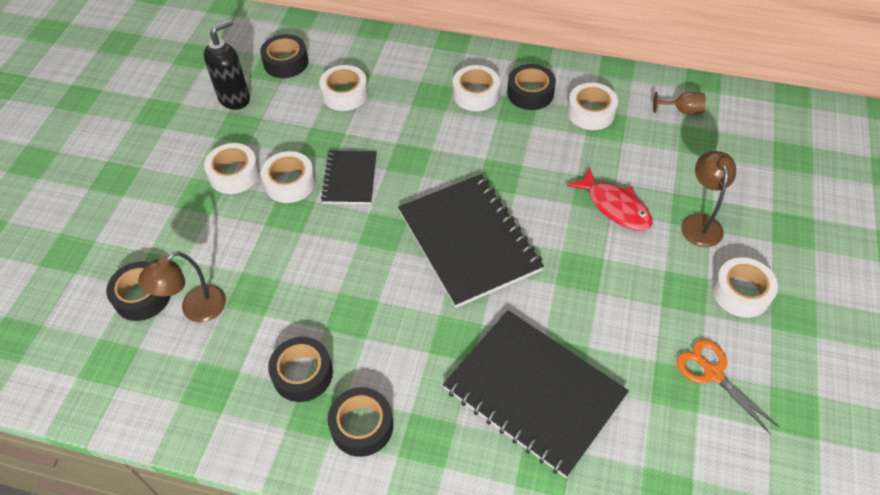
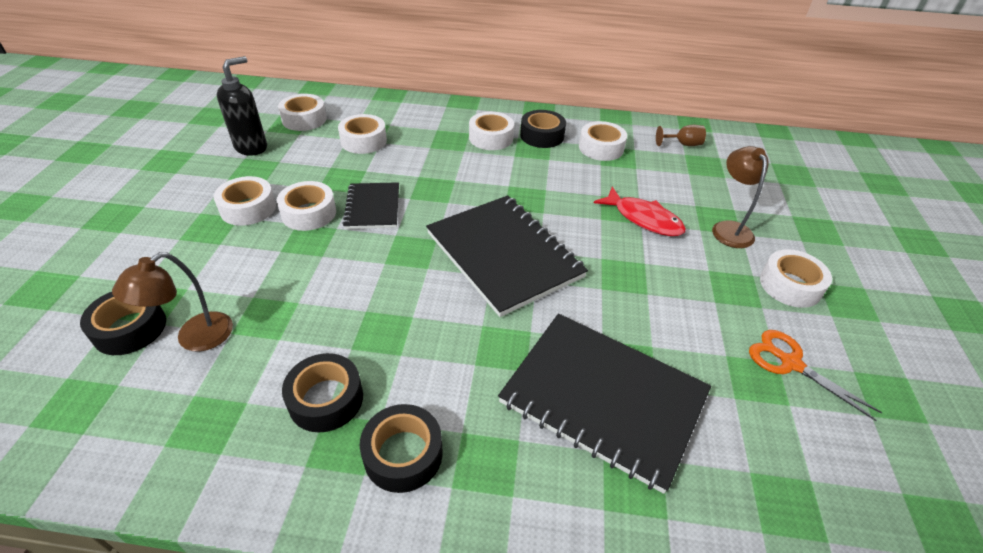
camera: 10 degrees left, 10 degrees down
black tape [260,34,309,78] -> white tape [278,94,327,131]

